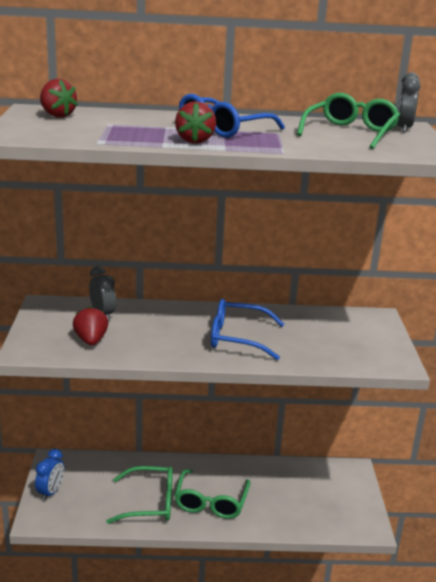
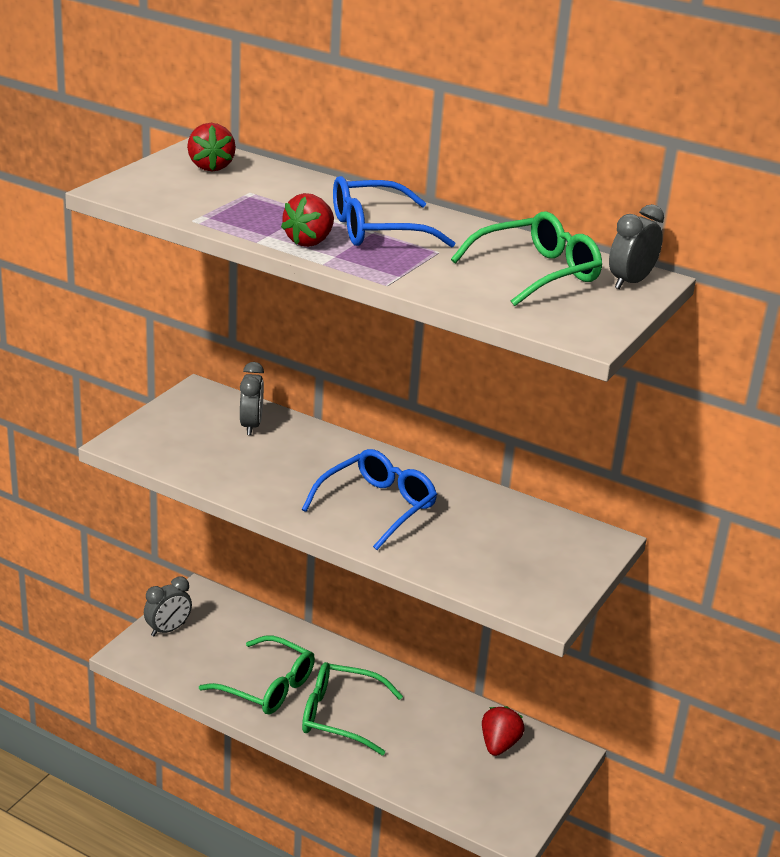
camera: 30 degrees right, 5 degrees up
blue clock [35,449,65,501] -> grey clock [144,576,192,636]
red strawberry [73,307,108,345] -> red strawberry moved to [482,706,525,756]
green glasses [174,469,250,519] -> green glasses turned 60 degrees clockwise [302,662,403,755]
blue glasses [211,299,284,360] -> blue glasses turned 90 degrees clockwise [302,449,437,550]

